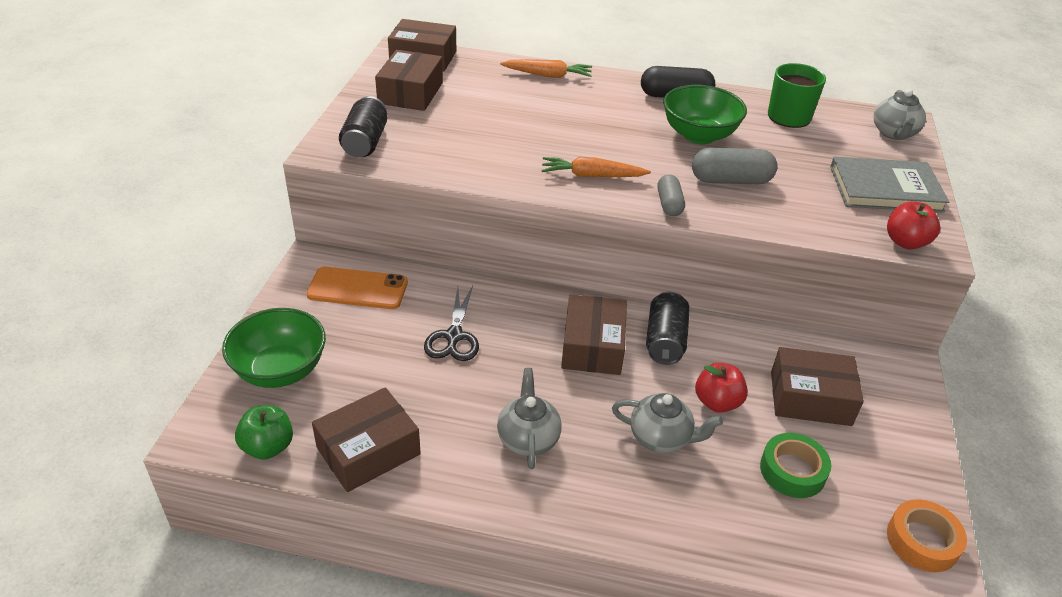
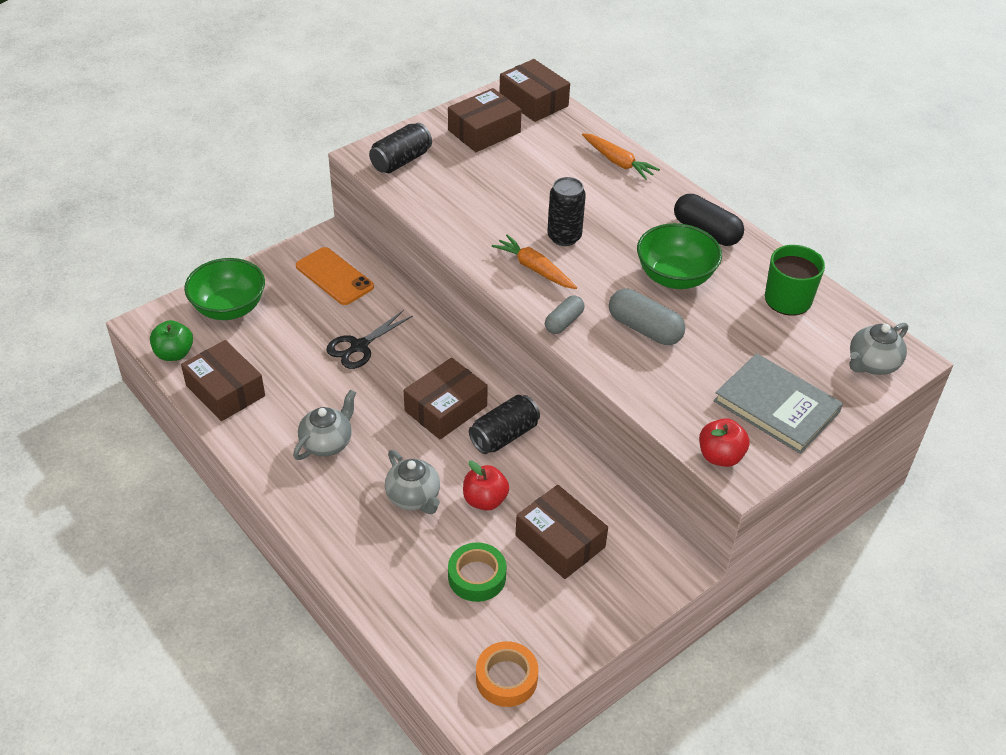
camera: 40 degrees right, 5 degrees up
brown box [312,387,421,492] -> brown box turned 45 degrees clockwise [181,340,265,421]
none -> black can [547,177,586,246]

